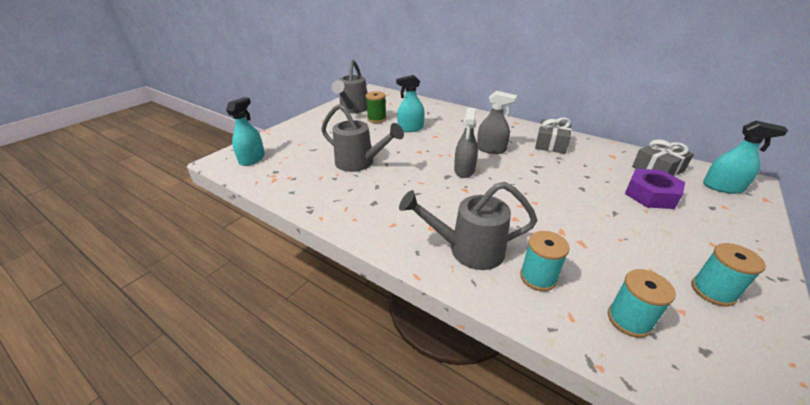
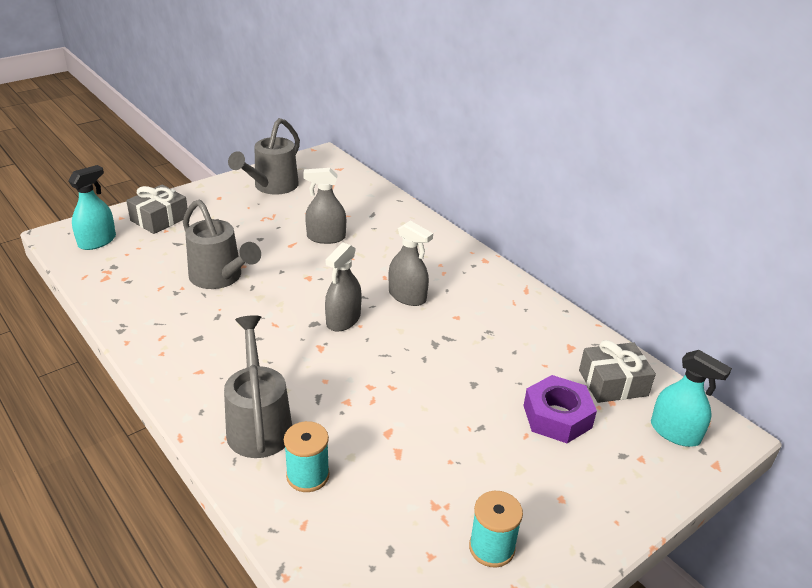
camera: 15 degrees right, 0 degrees up
green spool [366,91,387,123] -> none
turquoise spray bottle [396,75,425,132] -> grey spray bottle [303,168,346,244]
grey watering can [399,182,537,270] -> grey watering can turned 60 degrees clockwise [224,315,292,458]
grey gift [535,117,572,154] -> grey gift moved to [126,185,188,234]
turquoise spool [608,269,676,338] -> none

